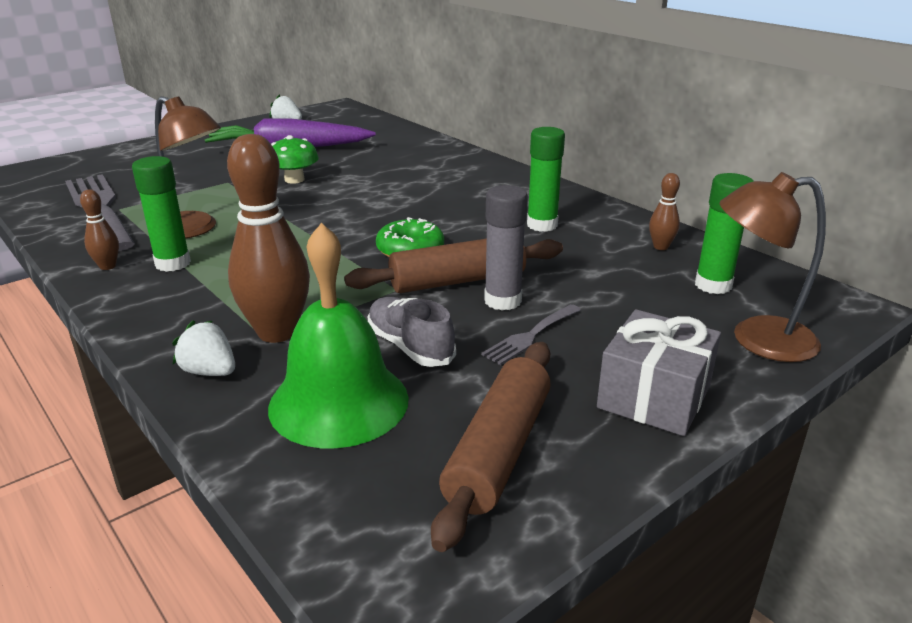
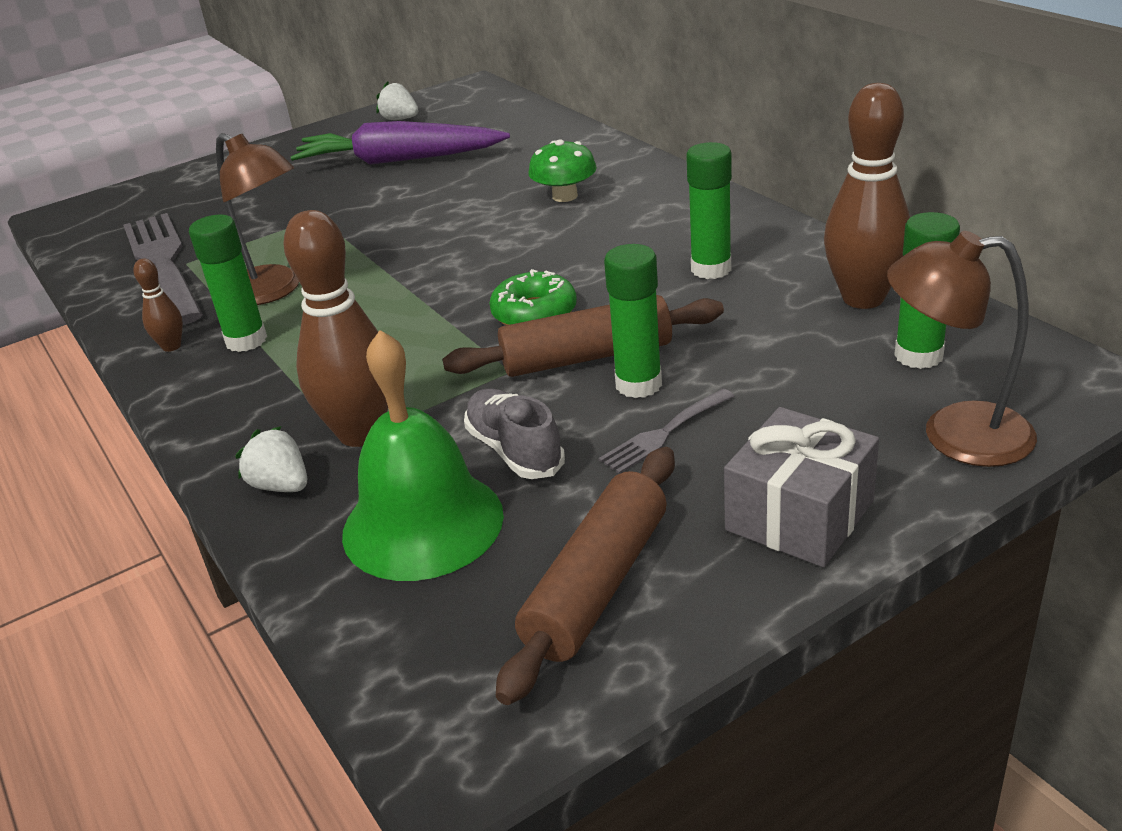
camera: 10 degrees right, 5 degrees up
green mushroom [271,135,319,184] -> green mushroom moved to [528,139,597,202]
grey glue stick [484,185,528,311] -> green glue stick [604,244,662,398]
brown bowling pin [649,173,680,250] -> brown bowling pin [824,83,910,309], size x2.13

